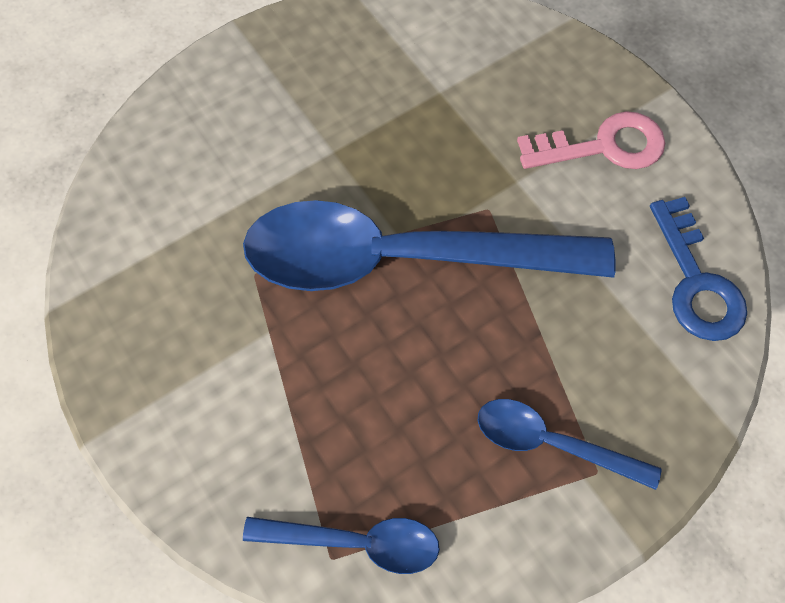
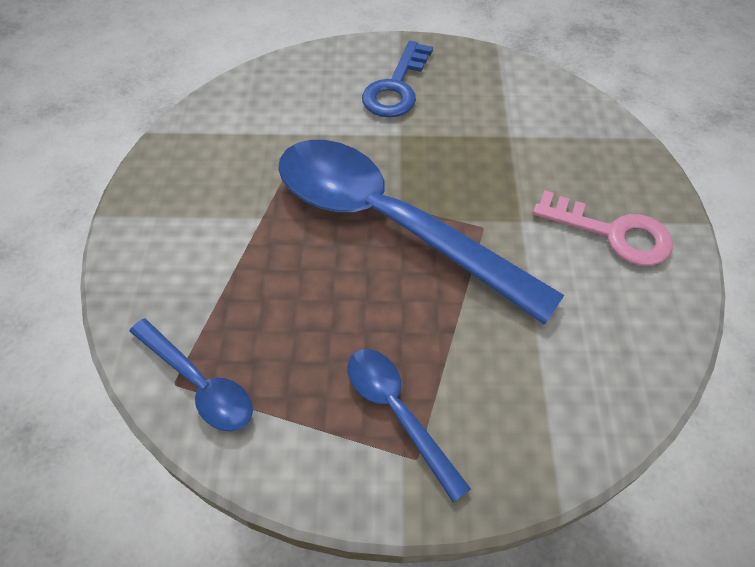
camera: 35 degrees right, 10 degrees down
blue key [650,197,747,341] -> blue key moved to [362,41,433,118]

